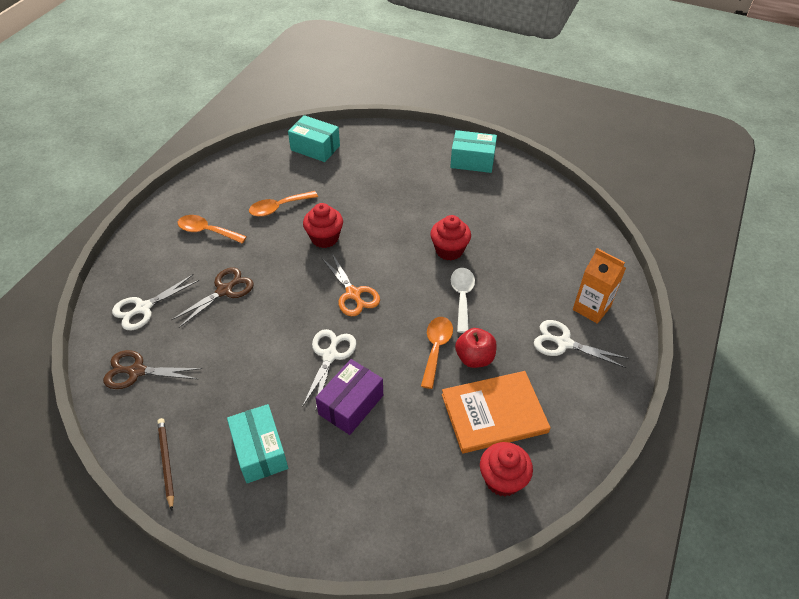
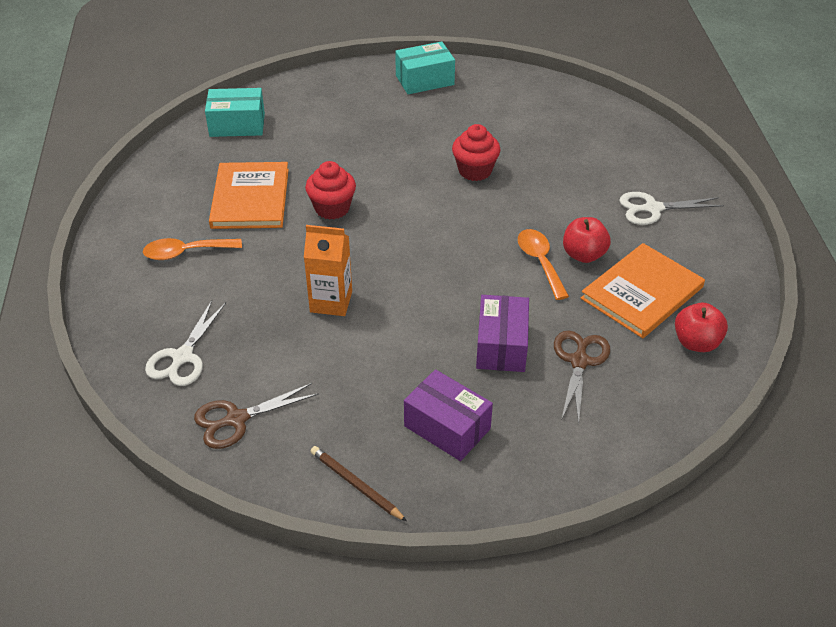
camera: 30 degrees left, 5 degrees down
brown scissors [171,267,254,328] -> brown scissors moved to [554,331,610,424]
turquoise box [227,404,288,483] -> purple box [404,369,493,461]
orange spoon [249,191,318,217] -> orange book [209,162,289,229]
white scissors [302,329,356,409] -> none
orange scissors [322,254,380,317] -> none
white spoon [451,268,475,333] -> none
red cupcake [480,442,533,496] -> red apple [675,303,728,352]
orange carton [573,248,626,324] -> orange carton moved to [304,225,352,316]

